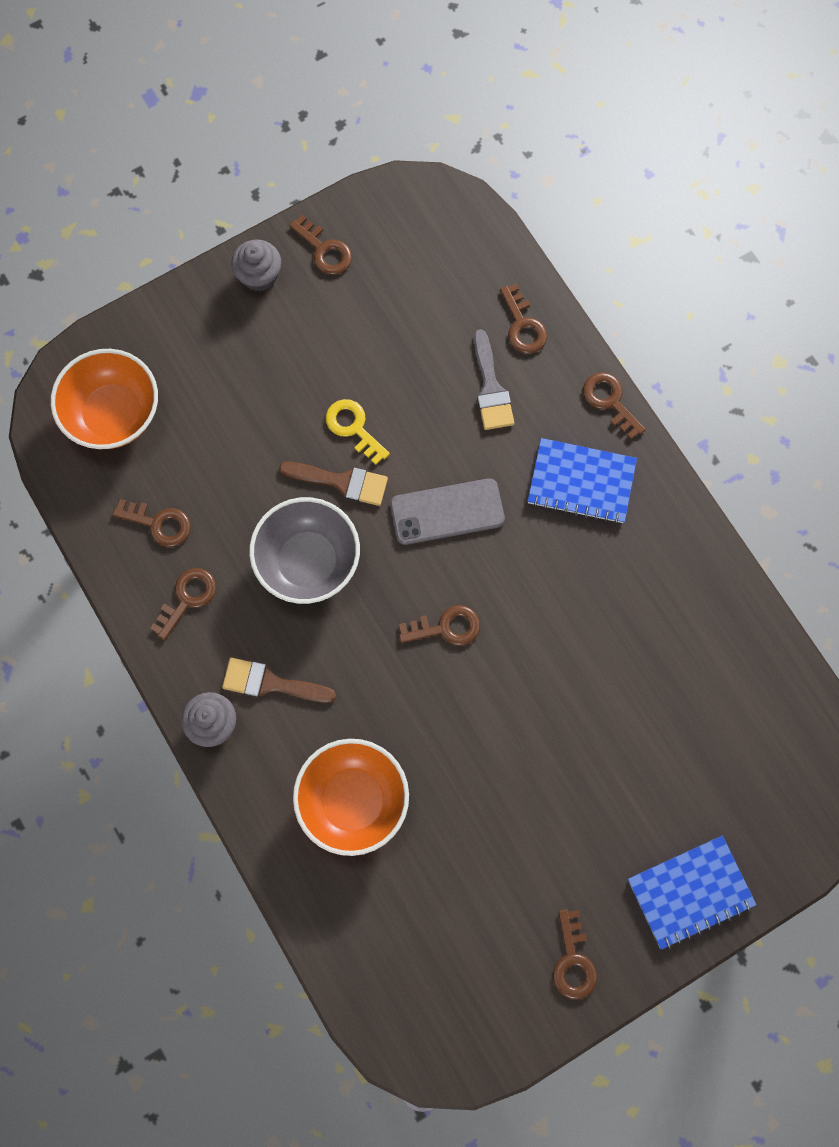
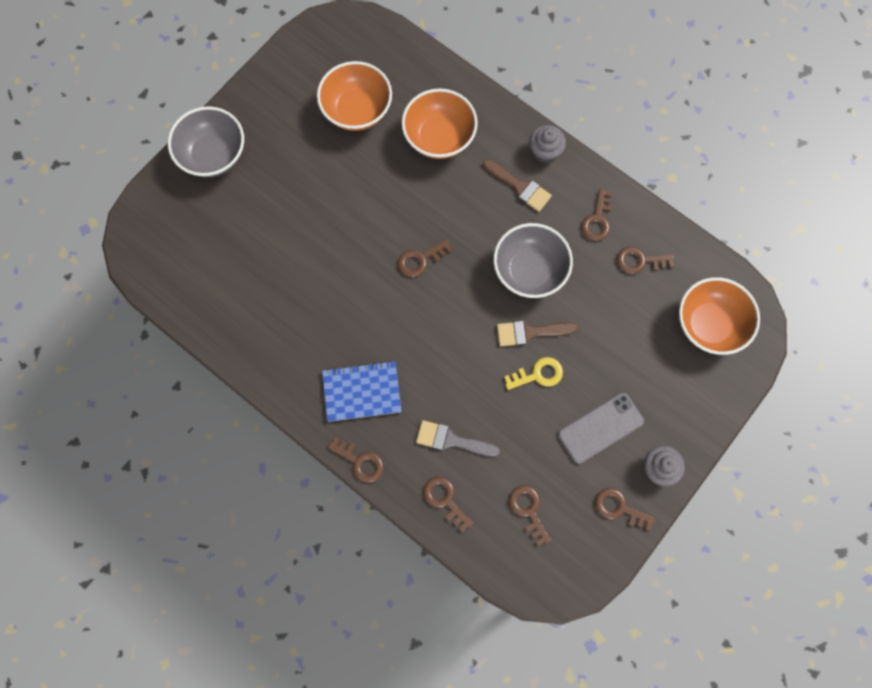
camera: 160 degrees right, 0 degrees up
brown brush [222,658,336,703] -> brown brush turned 45 degrees clockwise [483,159,552,212]
yellow key [326,399,390,465] -> yellow key turned 45 degrees counterclockwise [504,357,563,390]
grey phone [390,478,505,545] -> grey phone moved to [558,393,644,464]
grey brush [474,329,514,430] -> grey brush turned 45 degrees counterclockwise [416,420,500,457]
brown key [553,909,597,999] -> brown key moved to [509,485,551,546]
blue notebook [628,836,756,950] -> grey bowl [168,106,244,177]
none -> orange bowl [317,61,392,131]

